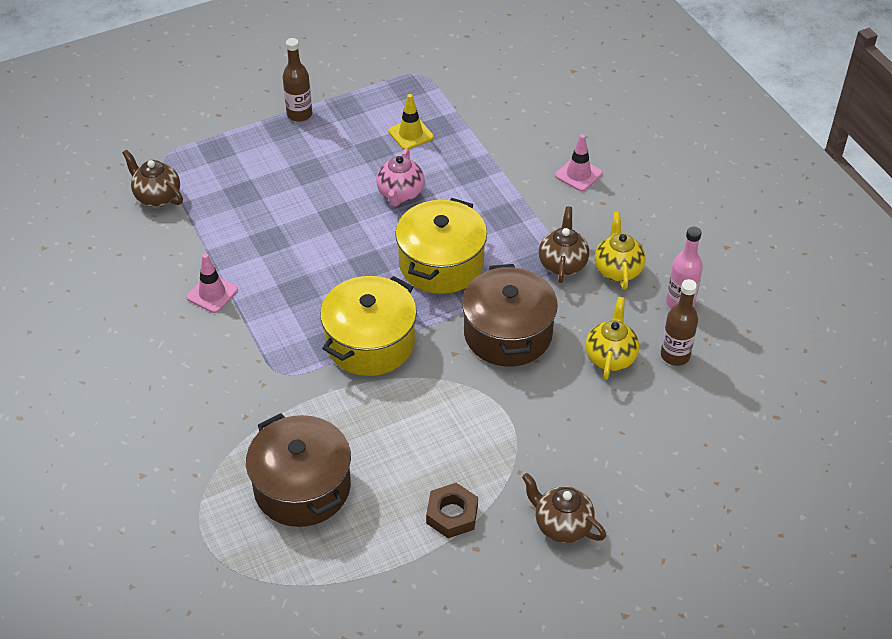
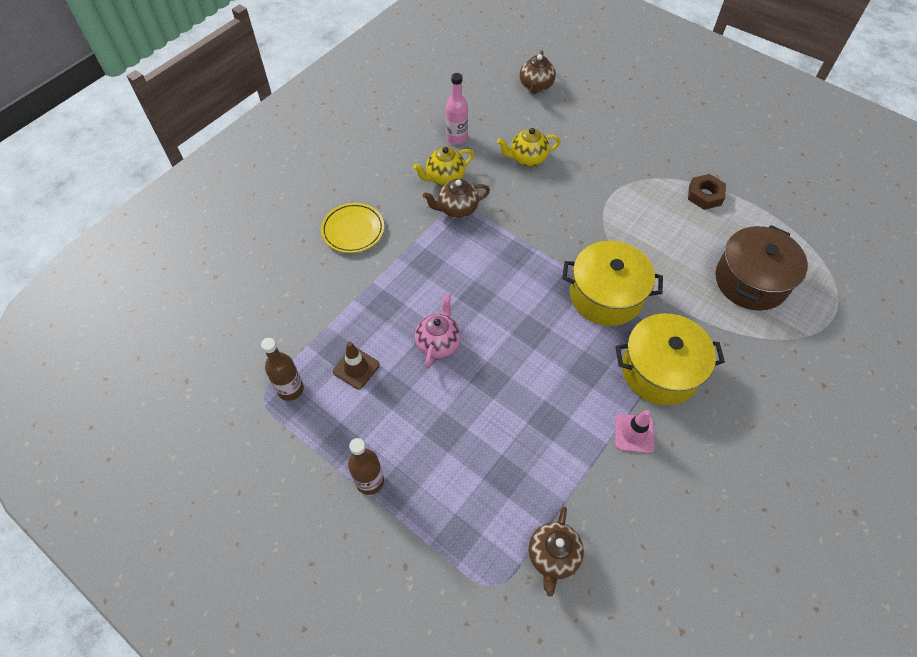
camera: 115 degrees left, 10 degrees up
pink teapot [376,148,425,207] -> pink teapot turned 60 degrees counterclockwise [415,293,461,368]
yellow traffic cone [388,94,434,149] -> brown traffic cone [333,341,380,389]
yellow pot [395,198,487,294] -> yellow pot moved to [615,313,725,405]
brown pot [462,264,558,366] -> none
brown teapot [522,473,606,543] -> brown teapot moved to [520,50,556,94]
pink traffic cone [555,134,603,192] -> yellow plate [321,203,384,253]
brown bottle [661,279,698,366] -> brown bottle moved to [261,338,304,401]

